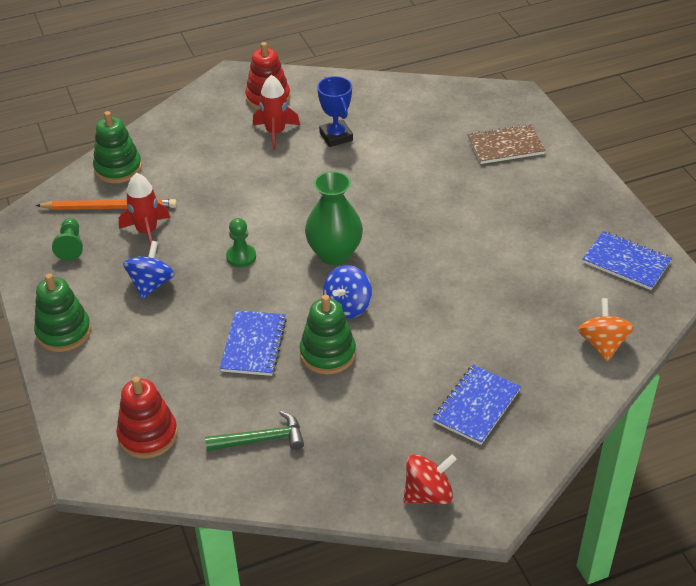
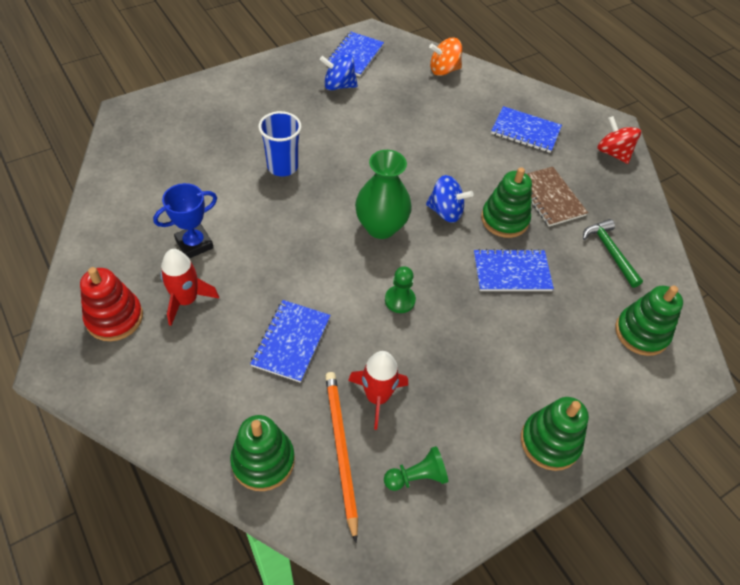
camera: 105 degrees left, 10 degrees up
red stacking toy [116,376,178,459] -> green stacking toy [615,286,683,356]
blue spinning top [123,241,175,299] -> blue spinning top moved to [320,54,358,90]
brown notebook [468,124,546,164] -> brown notebook moved to [527,167,588,226]
none -> blue notebook [250,300,331,383]
none -> blue cup [258,111,301,176]

